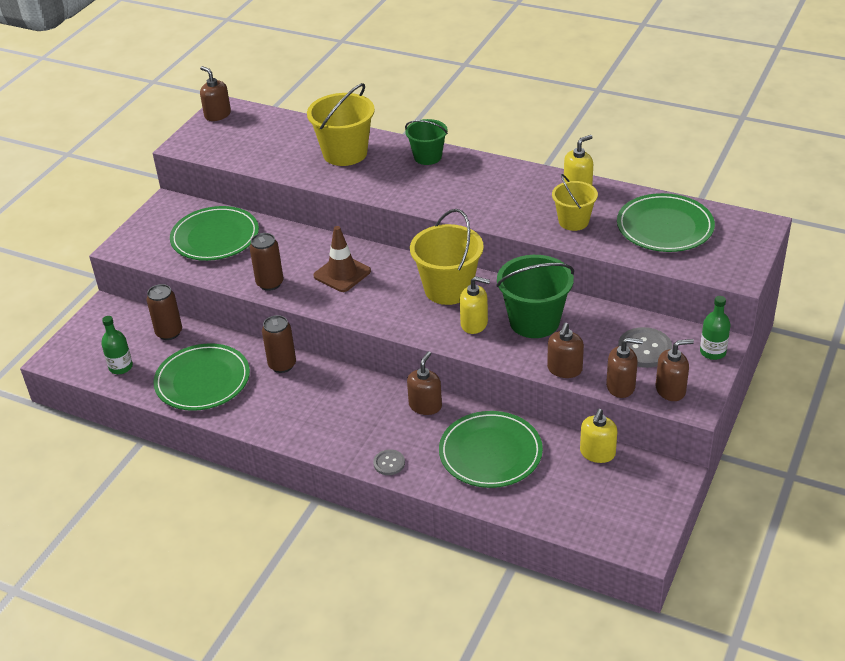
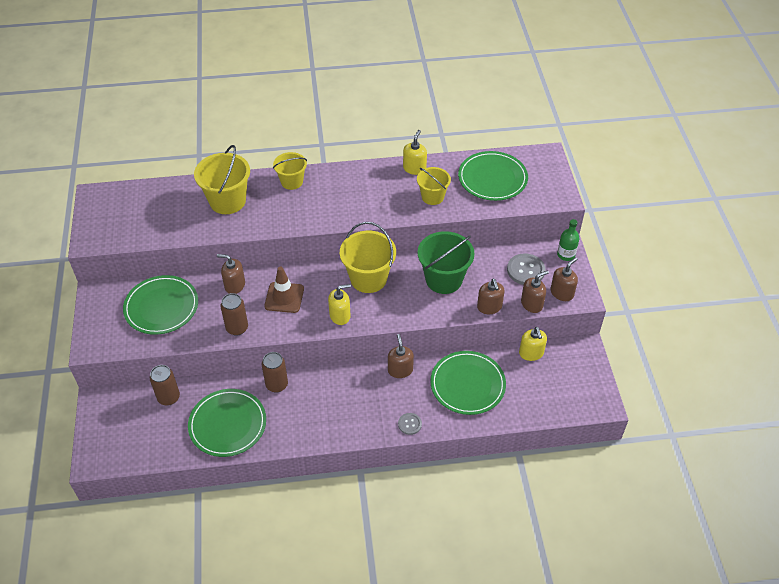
camera: 35 degrees left, 10 degrees up
green bottle [101,316,133,374] -> none
brown soap dispenser [200,66,231,121] -> brown soap dispenser moved to [217,254,245,294]
green bucket [405,119,448,165] -> yellow bucket [273,152,307,190]
yellow soap dispenser [460,276,490,334] -> yellow soap dispenser moved to [328,284,351,325]

